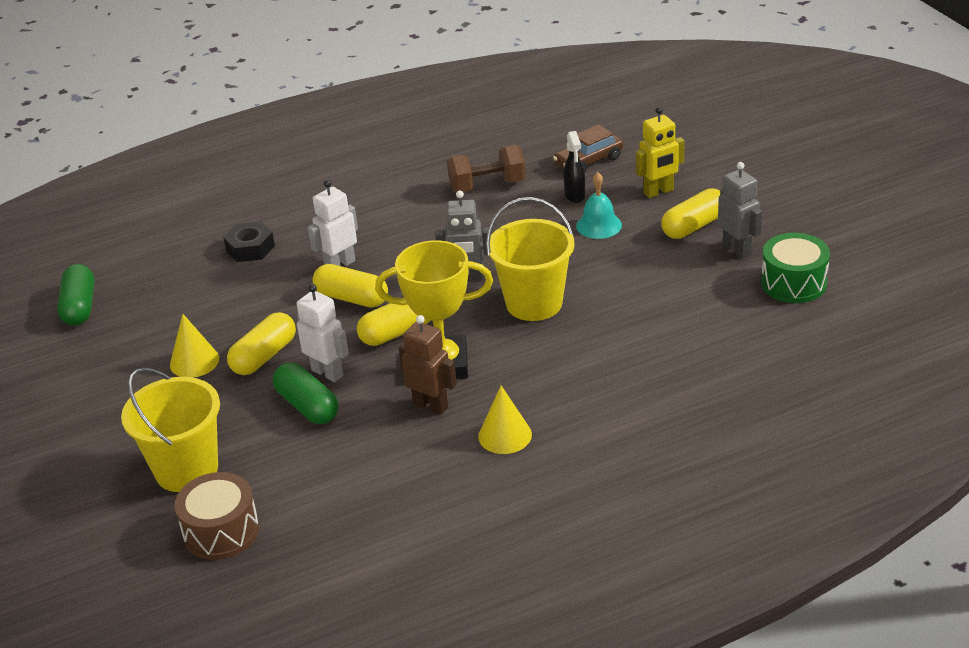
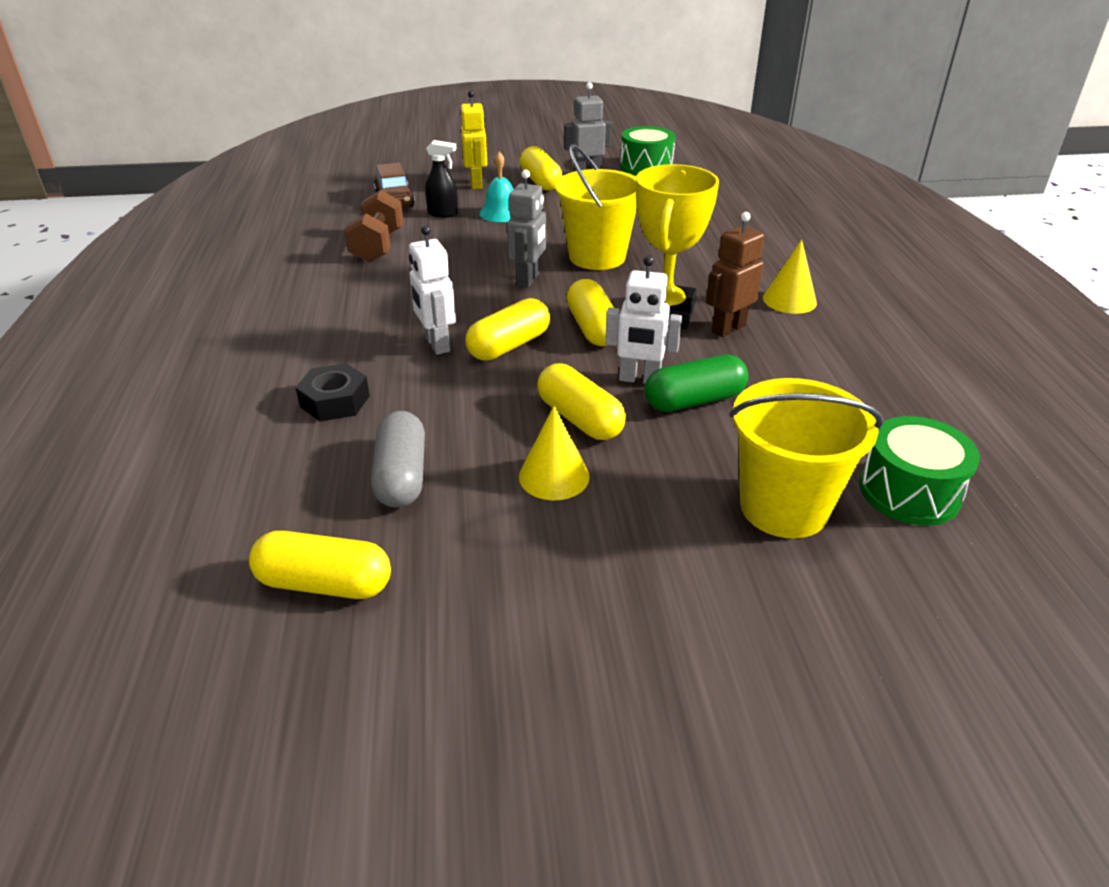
camera: 75 degrees left, 0 degrees up
green capsule [57,264,94,325] -> yellow capsule [249,531,391,599]
brown drum [175,472,259,560] -> green drum [859,416,980,526]
white robot [296,284,349,382] -> white robot turned 135 degrees counterclockwise [605,255,682,384]
none -> grey capsule [371,411,425,508]

